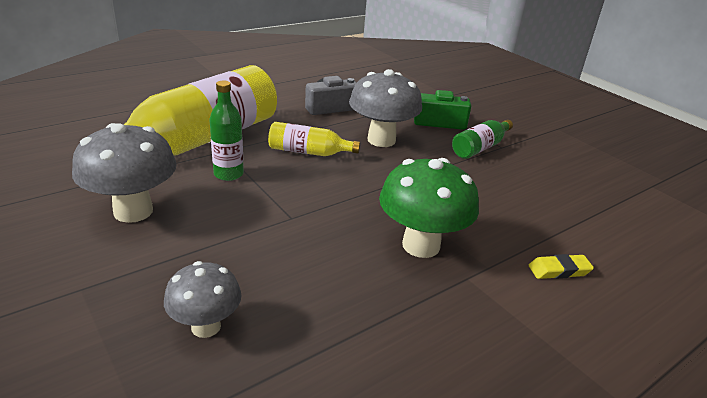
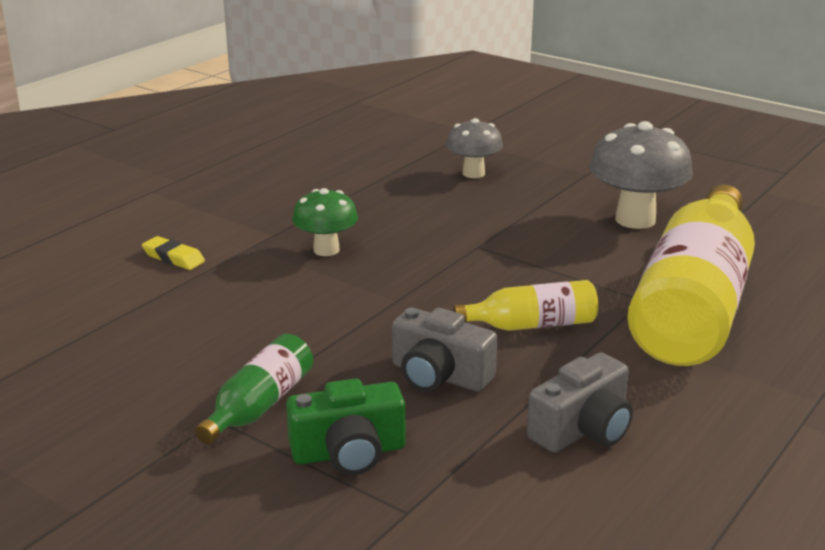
camera: 165 degrees right, 5 degrees down
green bottle [209,81,244,181] -> none
grey mushroom [349,69,422,147] -> grey camera [392,308,497,392]
green mushroom [379,158,479,258] -> green mushroom [292,188,358,256], size x0.61
yellow eraser [529,254,594,279] -> yellow eraser turned 60 degrees clockwise [142,236,205,270]

